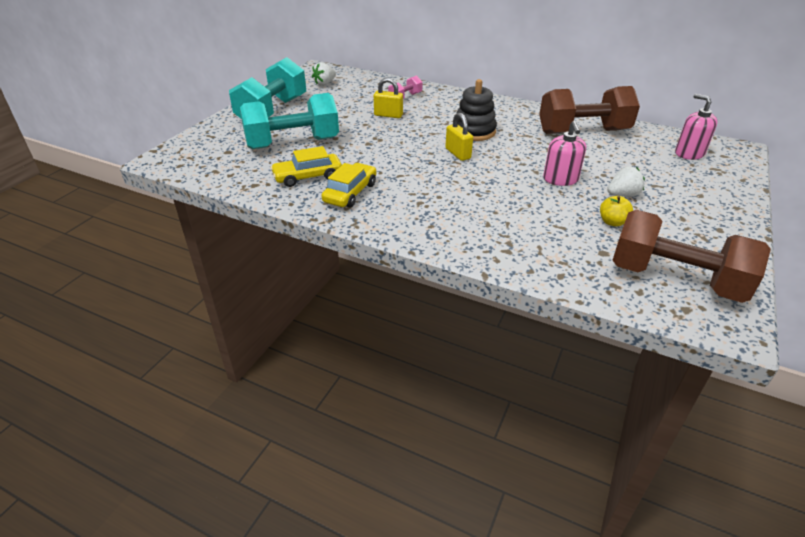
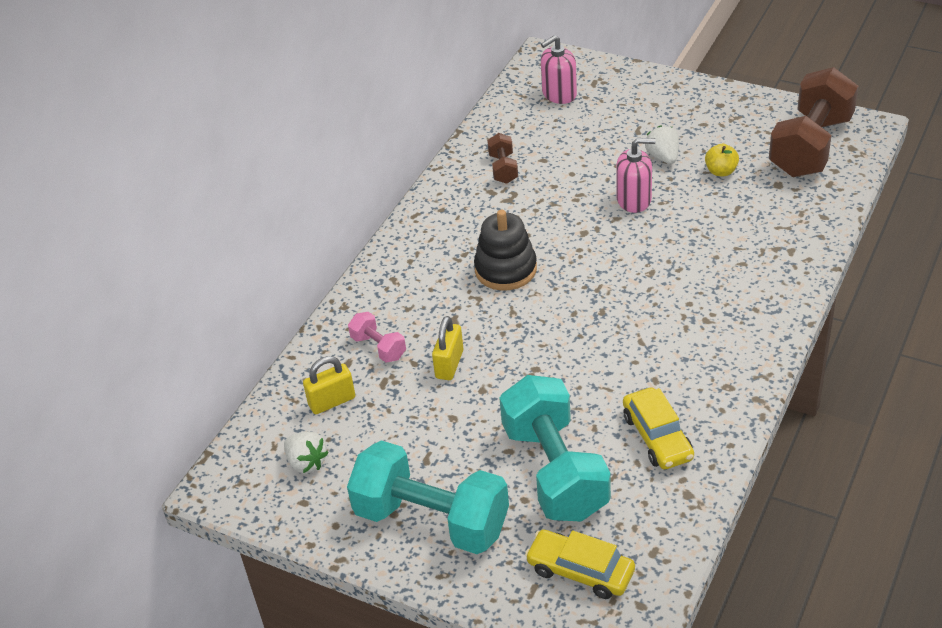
camera: 85 degrees left, 5 degrees up
yellow car [321,163,377,208] -> yellow car moved to [525,529,635,599]
yellow padlock [445,113,473,161] -> yellow padlock moved to [303,356,355,414]
brown dumbbell [539,86,640,134] -> brown dumbbell [487,133,518,184], size x0.45

